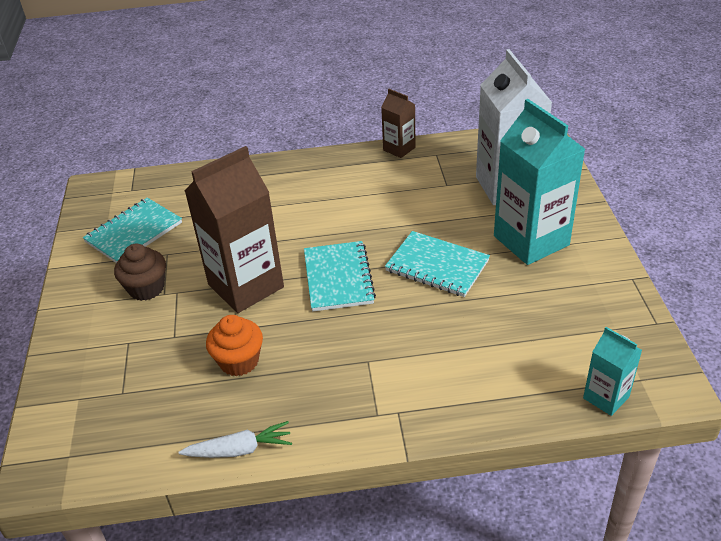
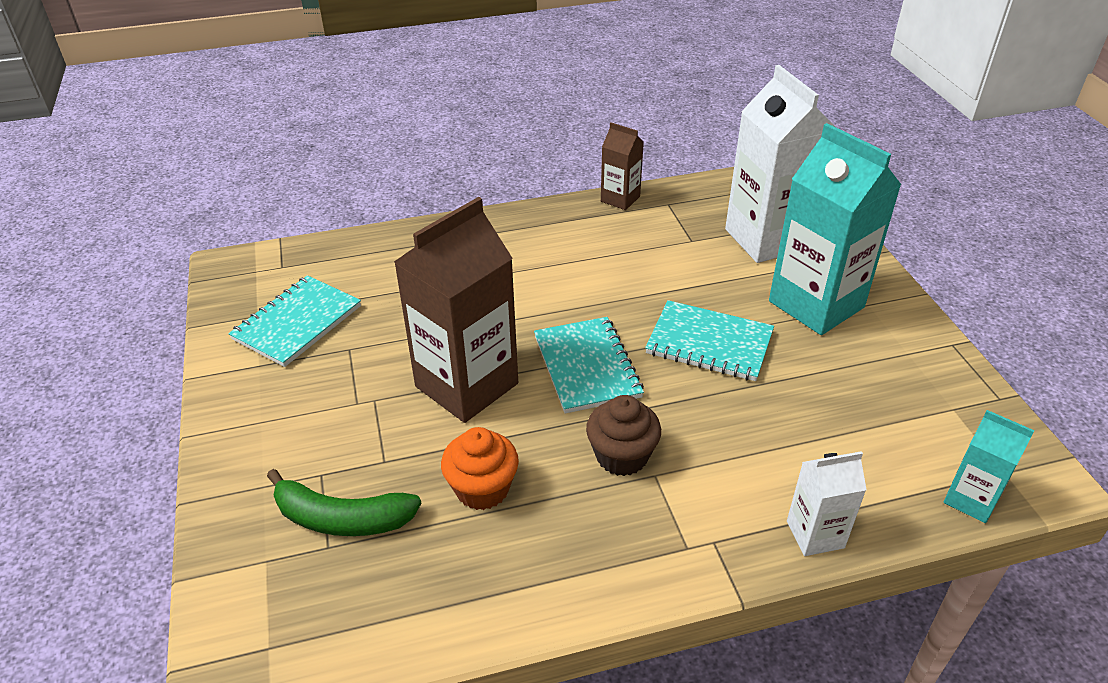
camera: 10 degrees left, 0 degrees up
brown cupcake [114,244,166,301] -> brown cupcake moved to [586,395,661,476]
white carrot [179,421,292,458] -> none
none -> green banana [267,469,421,536]
none -> white carton [787,451,867,556]

